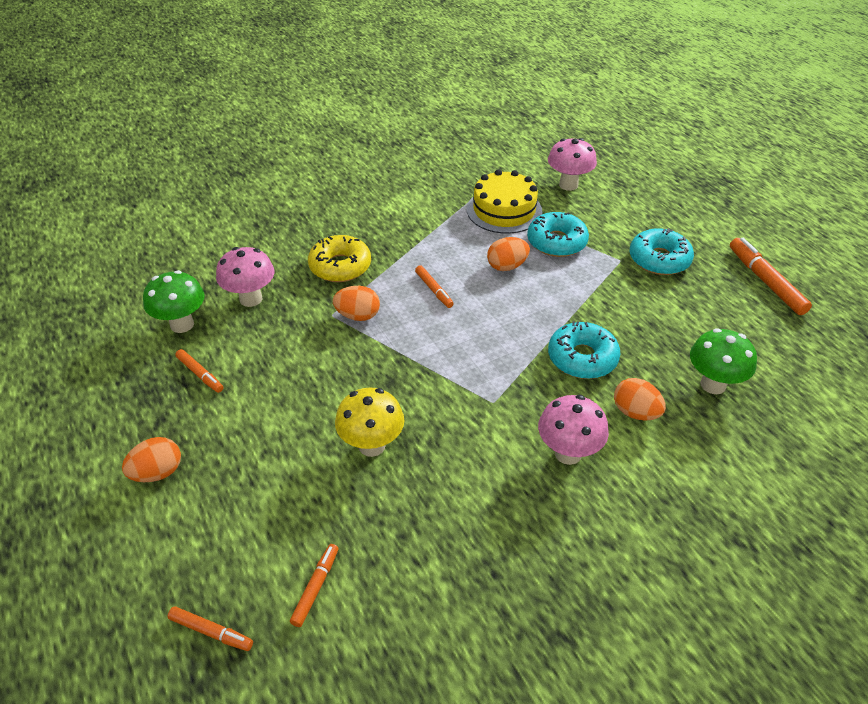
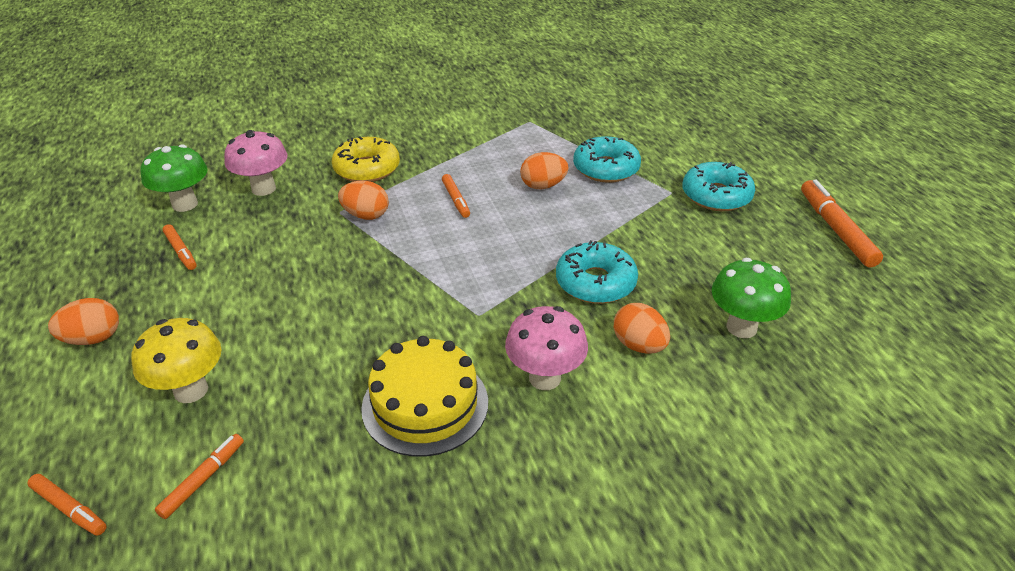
camera: 10 degrees right, 5 degrees down
yellow mushroom [335,388,404,457] -> yellow mushroom moved to [131,318,221,403]
yellow cake [467,169,542,234] -> yellow cake moved to [361,336,488,457]
pink mushroom [548,138,597,191] -> none

